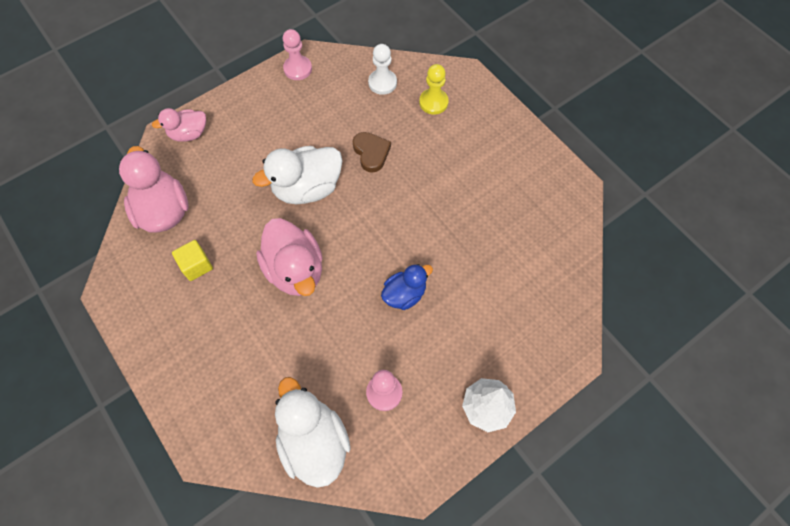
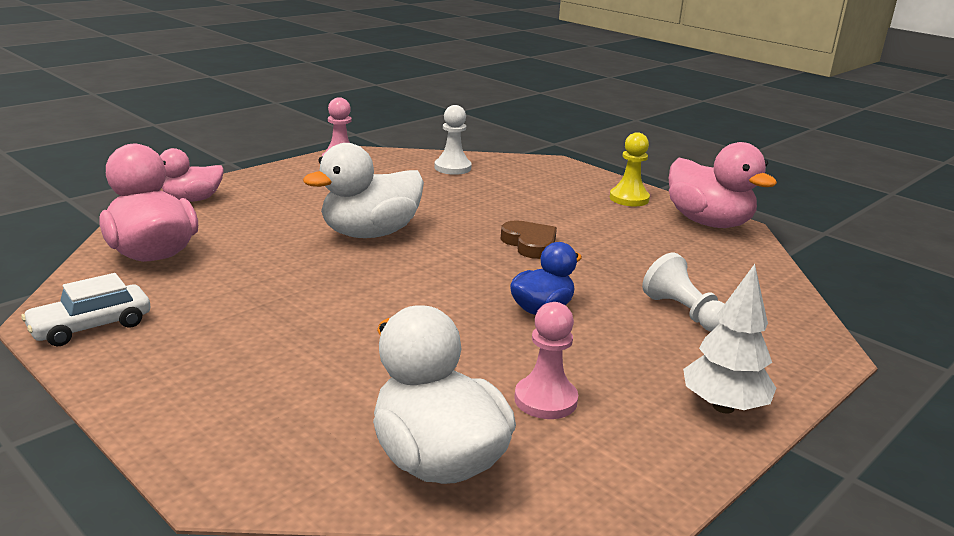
camera: 10 degrees left, 40 degrees down
yellow cube [172,240,213,281] -> none
pink duck [256,218,323,296] -> pink duck moved to [669,142,777,228]
brown heart [353,132,391,173] -> brown heart moved to [501,220,557,259]
yellow pawn [419,64,449,115] -> yellow pawn moved to [610,132,650,206]
none -> white car [21,273,150,346]
none -> white pawn [642,253,724,332]

